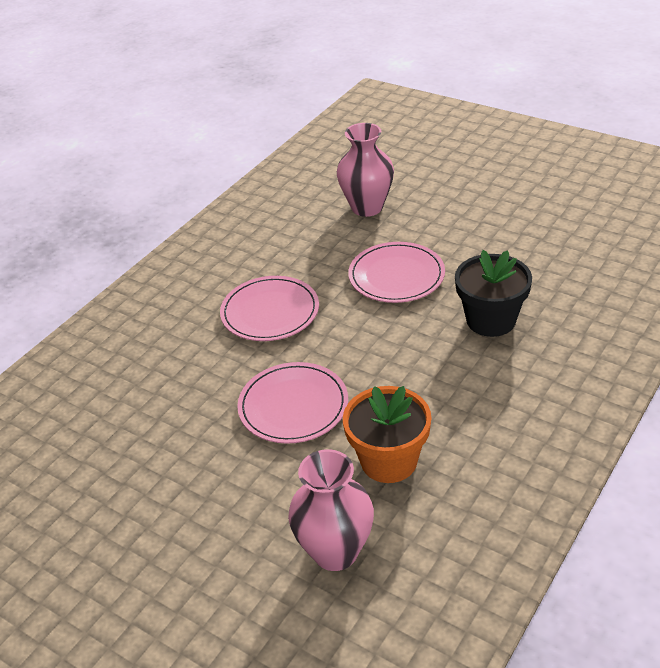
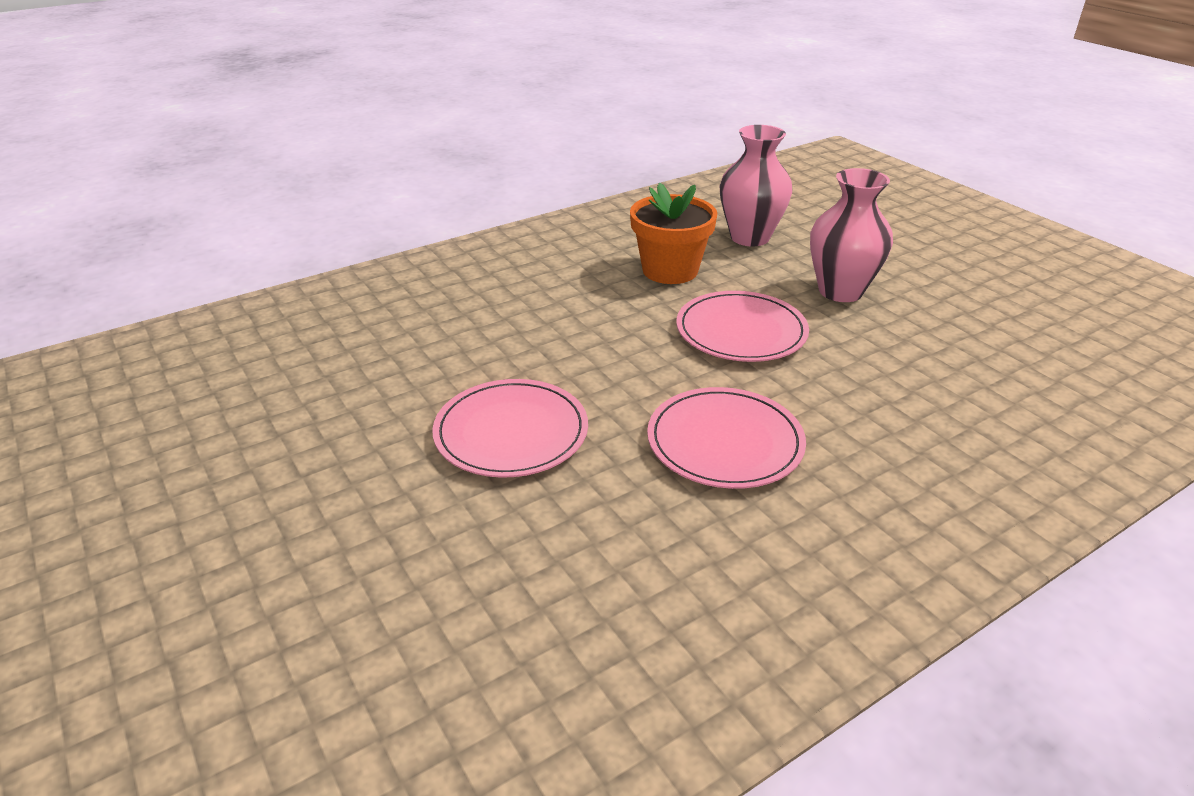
camera: 160 degrees left, 5 degrees down
pink vase [337,123,394,217] -> pink vase moved to [810,168,893,302]
black flower pot [455,250,532,337] -> none

